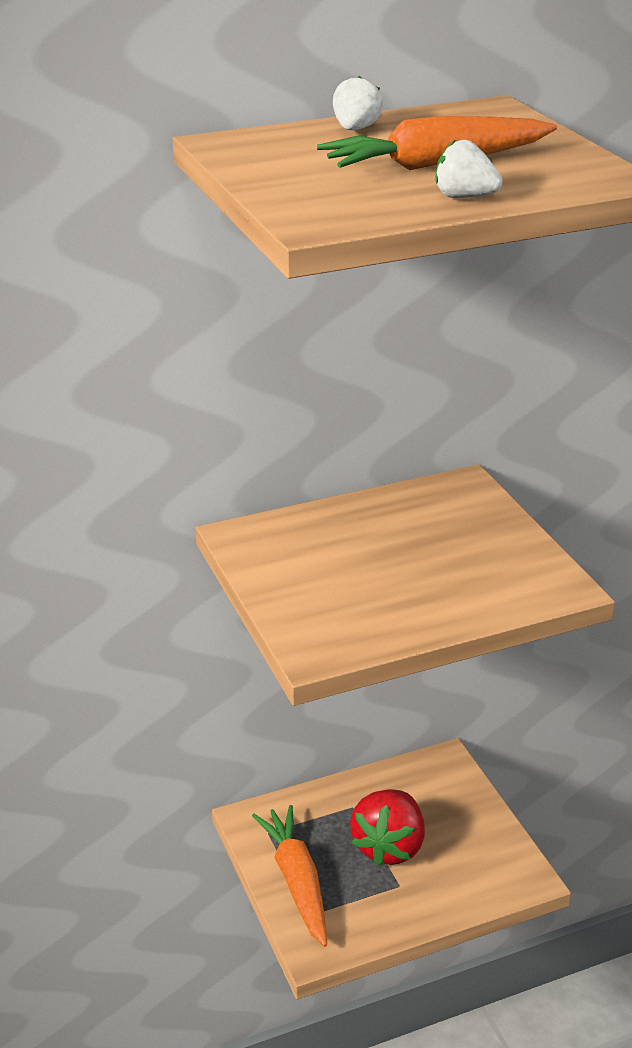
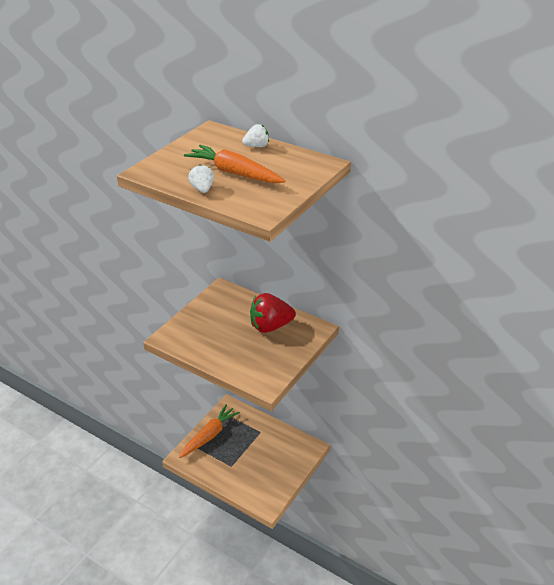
camera: 55 degrees right, 5 degrees up
red strawberry [350,789,425,866] -> red strawberry moved to [250,293,296,333]

